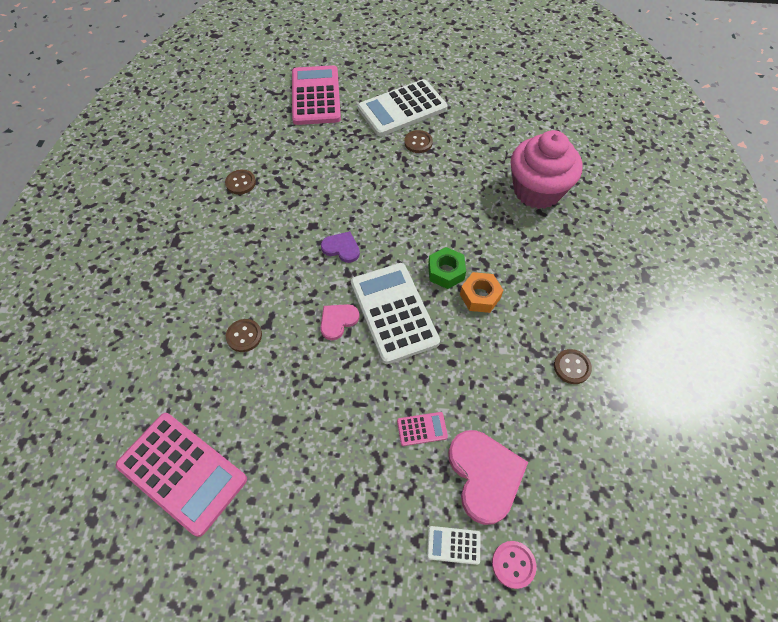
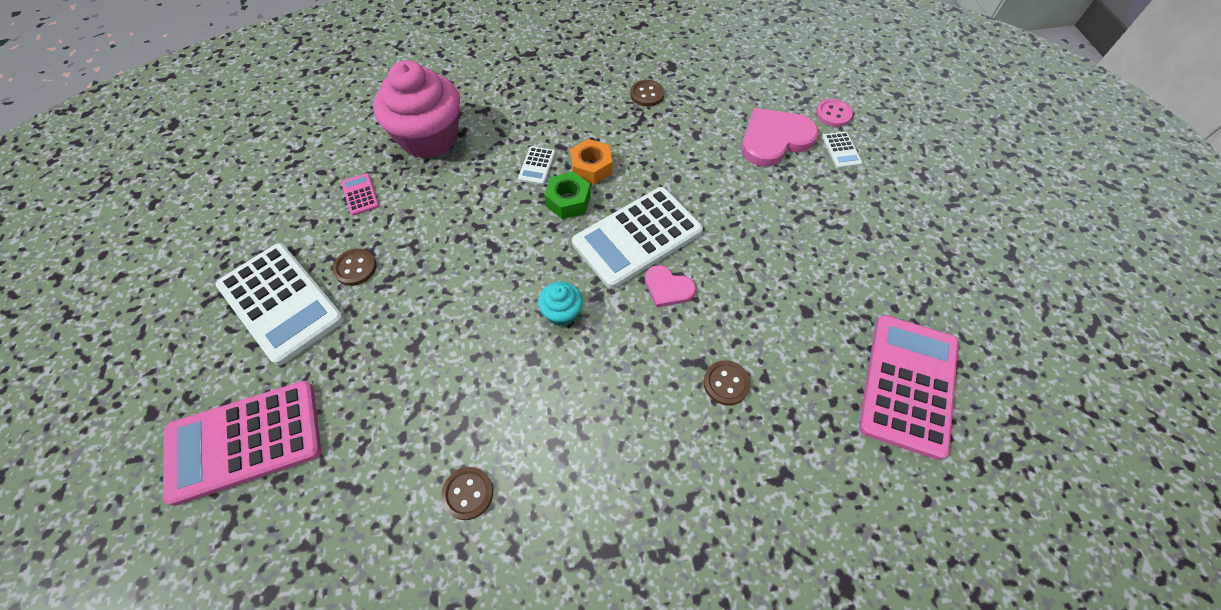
camera: 105 degrees left, 0 degrees up
purple heart [321,231,360,263] -> turquoise cupcake [538,281,583,326]
pink calculator [397,412,448,446] -> pink calculator moved to [341,173,379,216]
none -> white calculator [518,146,555,185]

